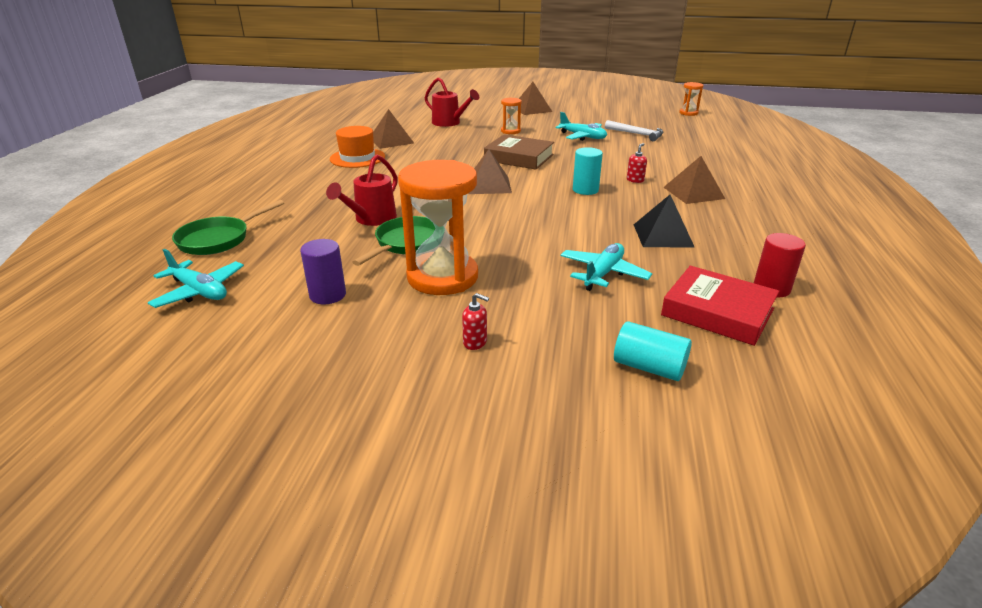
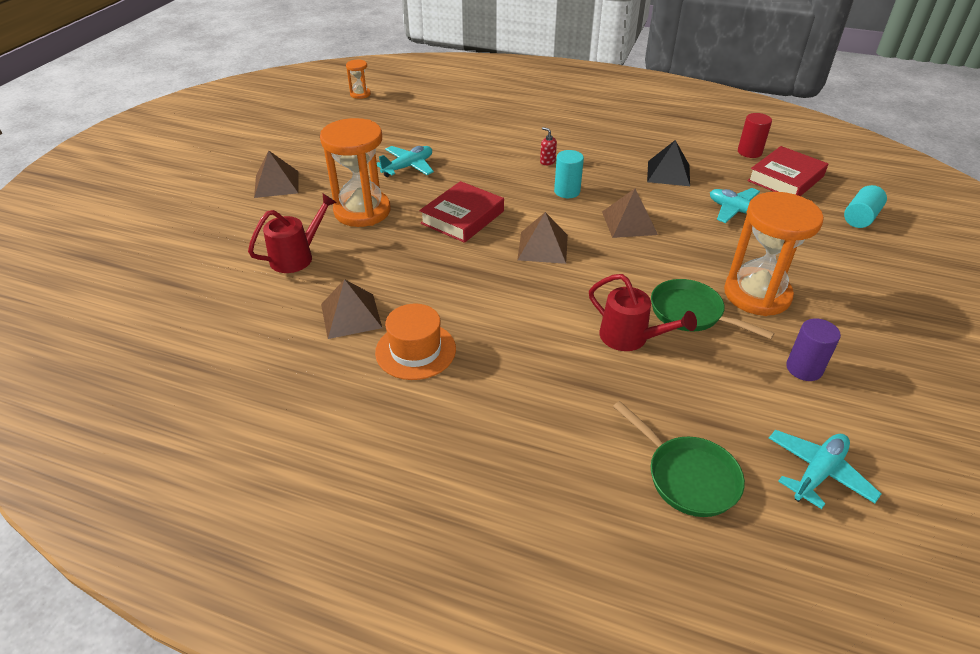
camera: 80 degrees left, 10 degrees up
red soap dispenser [462,293,489,350] -> none
brown book [484,134,554,170] -> red book [419,181,504,243]
orange hourglass [501,98,522,134] -> orange hourglass [320,118,390,227], size x2.16
white hammer [605,120,663,141] -> none
brown pyramid [663,156,725,204] -> brown pyramid moved to [602,189,658,238]

